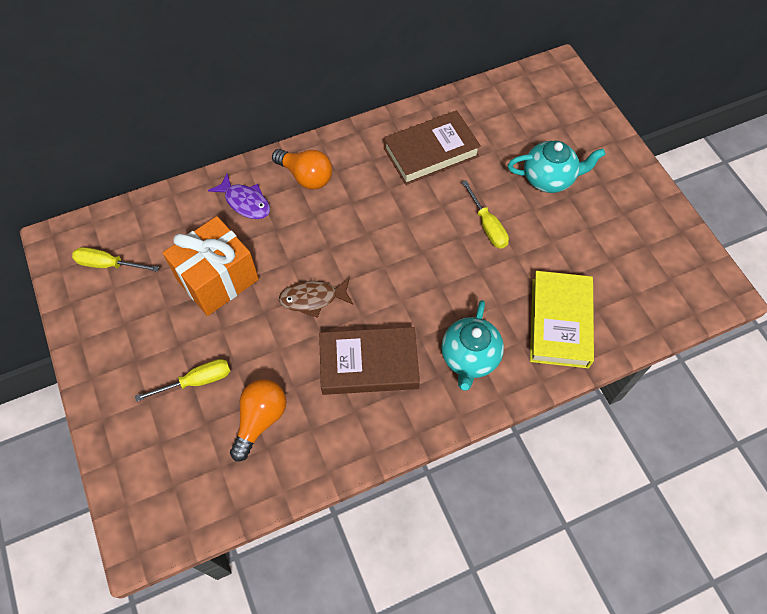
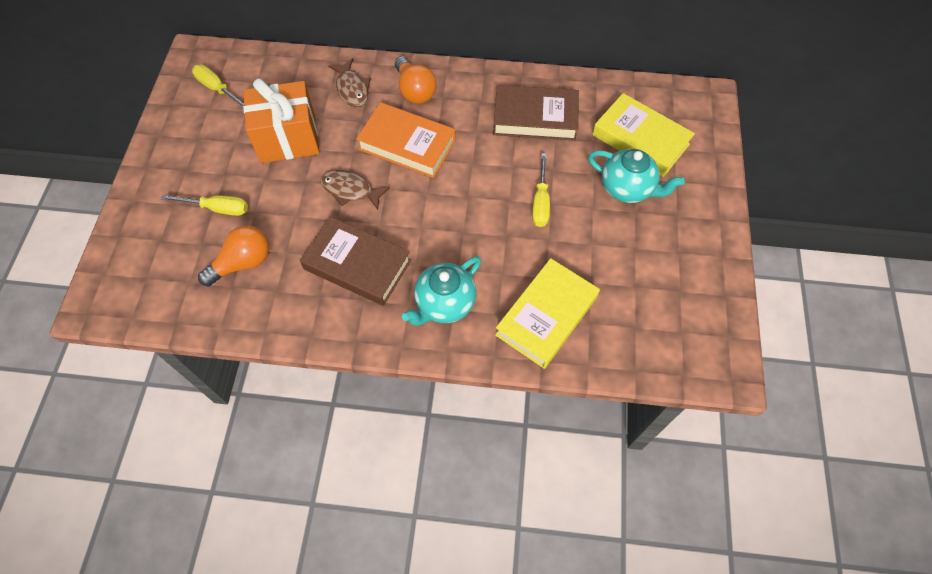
camera: 30 degrees right, 0 degrees up
purple fish [208,174,270,219] -> brown fish [328,59,371,107]
none -> orange book [356,102,456,178]
none -> yellow book [592,93,695,177]

